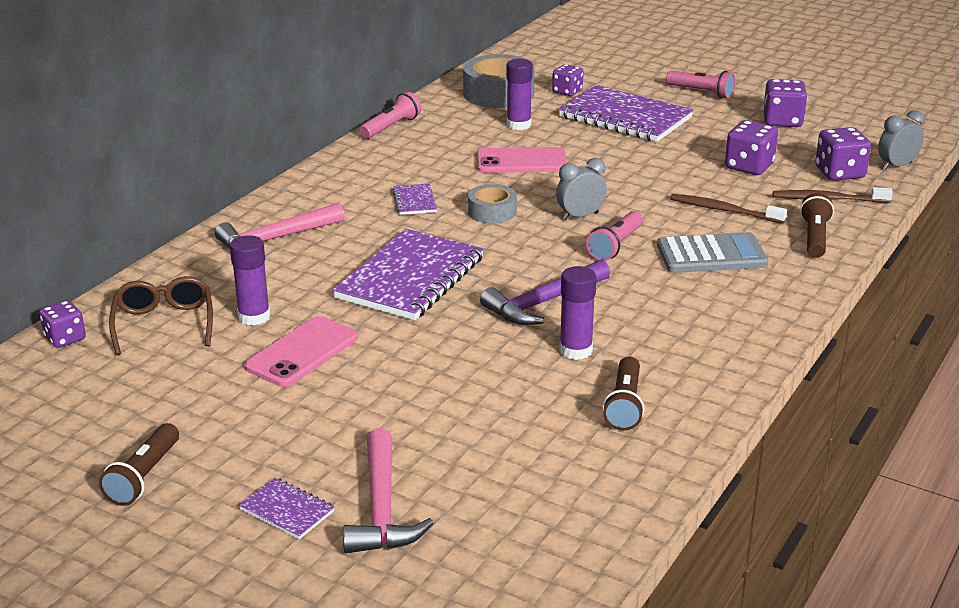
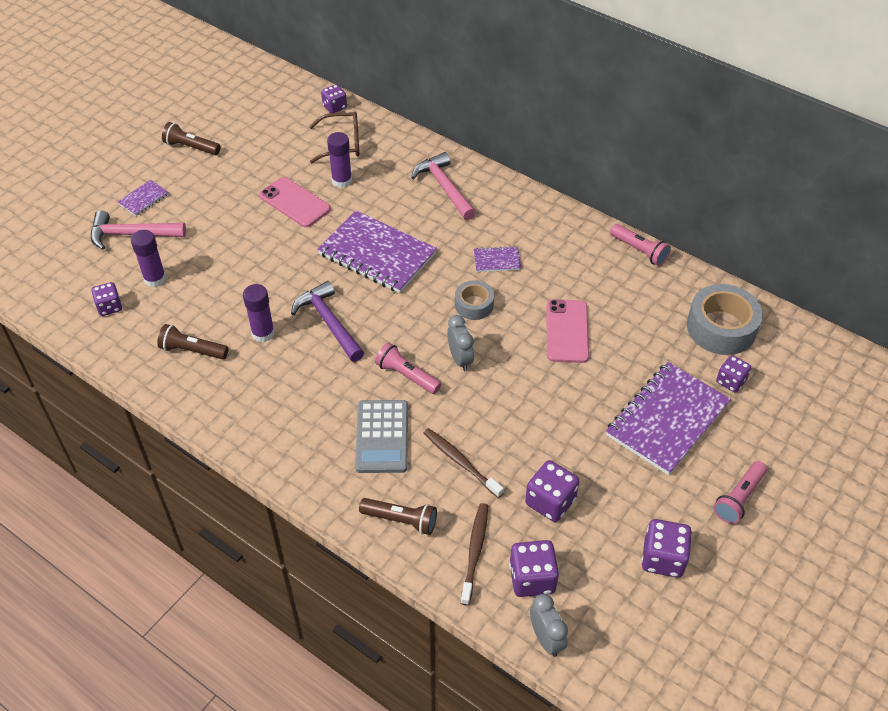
camera: 95 degrees right, 20 degrees up
purple glue stick [507,59,533,130] -> purple glue stick moved to [131,230,166,287]
brown toothbrush [670,194,787,223] -> brown toothbrush turned 75 degrees counterclockwise [424,428,504,498]
none -> purple dice [91,282,122,316]

